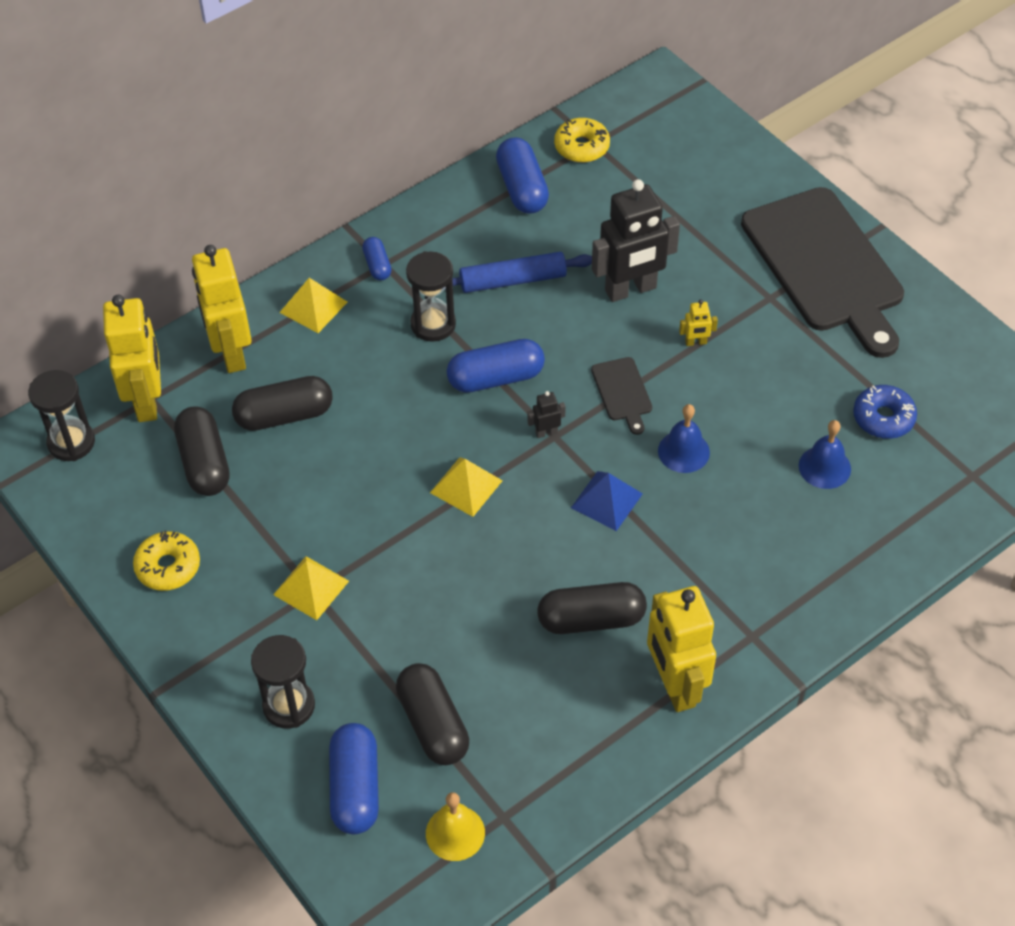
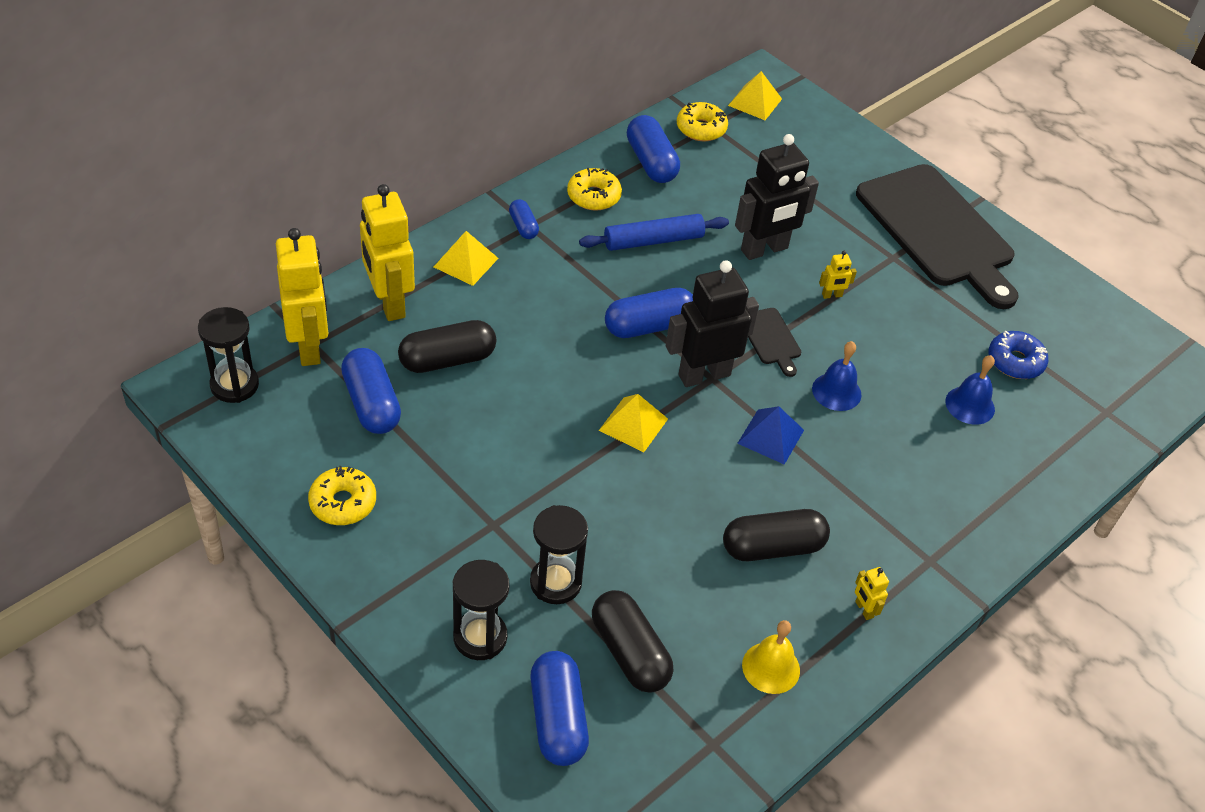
camera: 10 degrees left, 5 degrees down
black capsule [174,406,230,496] -> blue capsule [341,348,401,434]
yellow pyramid [273,556,349,620] -> yellow pyramid moved to [728,71,782,120]
black hourglass [406,251,456,342] -> black hourglass moved to [530,505,588,604]
yellow bell [426,792,485,861] -> yellow bell moved to [742,620,800,694]
black robot [527,391,566,438] -> black robot [666,260,759,387], size x2.43
yellow robot [647,586,716,712] -> yellow robot [855,567,889,620], size x0.41
none -> yellow donut [567,168,622,211]

